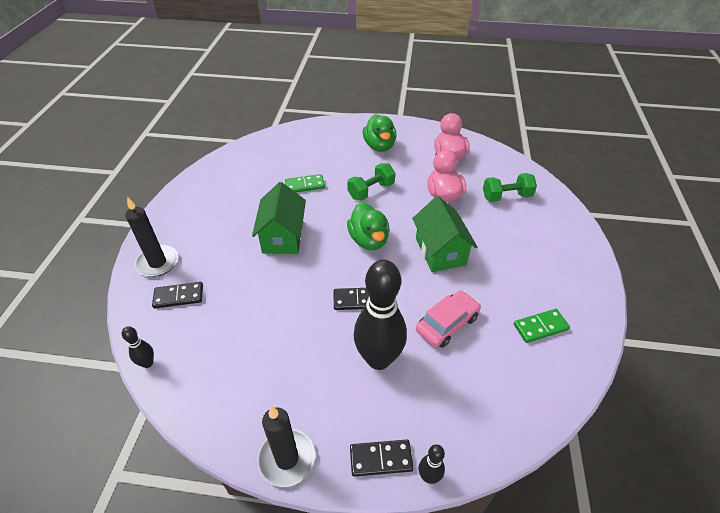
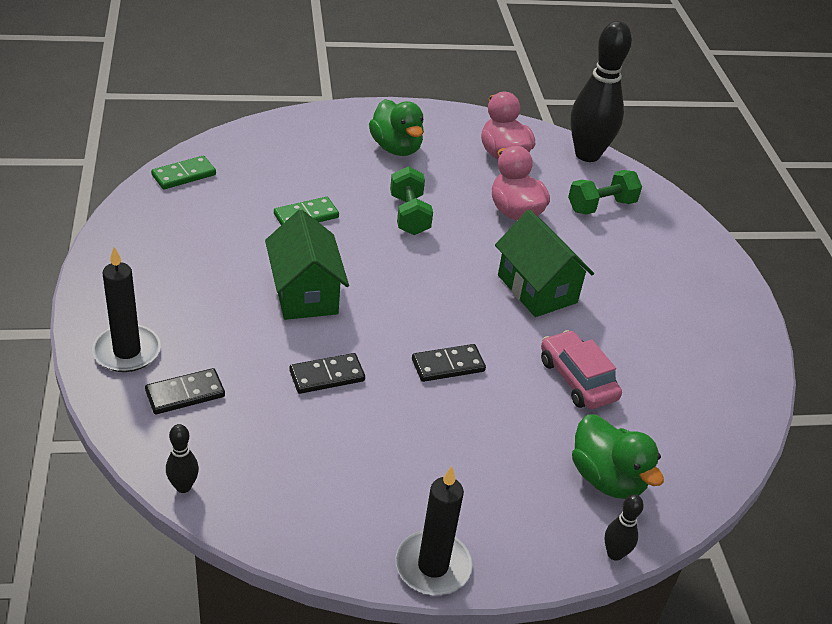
camera: 20 degrees left, 5 degrees down
green dumbbell [347,163,395,200] -> green dumbbell turned 45 degrees counterclockwise [390,166,433,235]
green duck [347,202,390,250] -> green duck moved to [572,414,664,499]
black domino [350,440,414,477] -> black domino moved to [289,353,365,394]
black bowling pin [354,260,407,370] -> black bowling pin moved to [570,21,632,162]
pink car [416,290,481,348] -> pink car turned 60 degrees counterclockwise [541,330,622,409]
green domino [514,309,570,343] -> green domino moved to [151,156,216,189]

